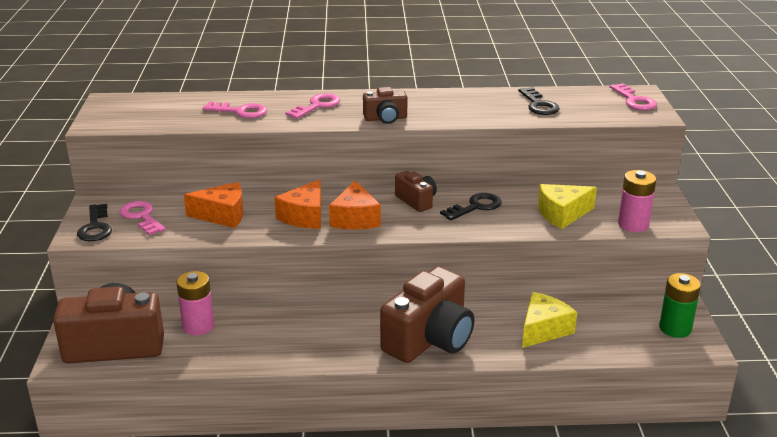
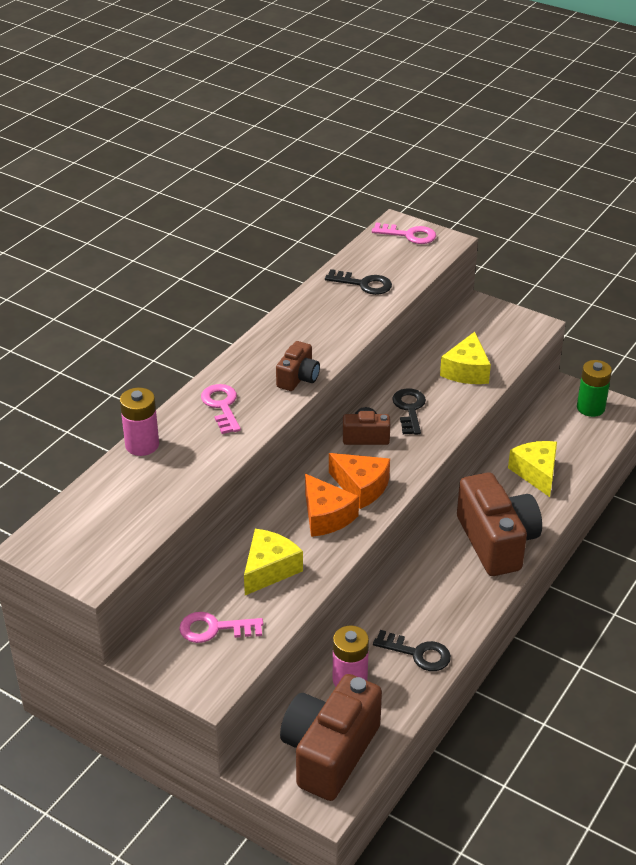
camera: 55 degrees left, 10 degrees up
black key [77,204,112,241] -> black key moved to [373,630,451,671]
orange cheese [184,182,244,228] -> yellow cheese [244,529,303,595]
pink key [203,101,267,118] -> none
pink battery [618,170,656,232] -> pink battery moved to [120,388,159,456]

